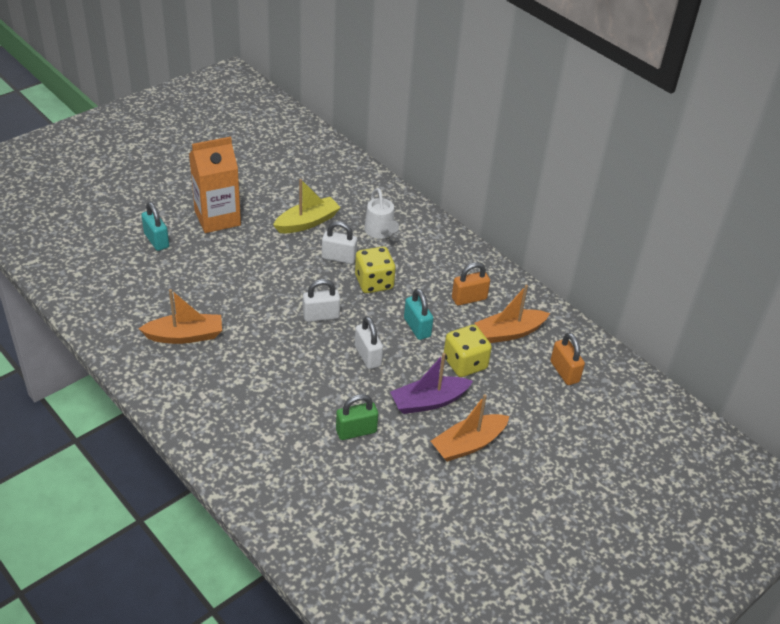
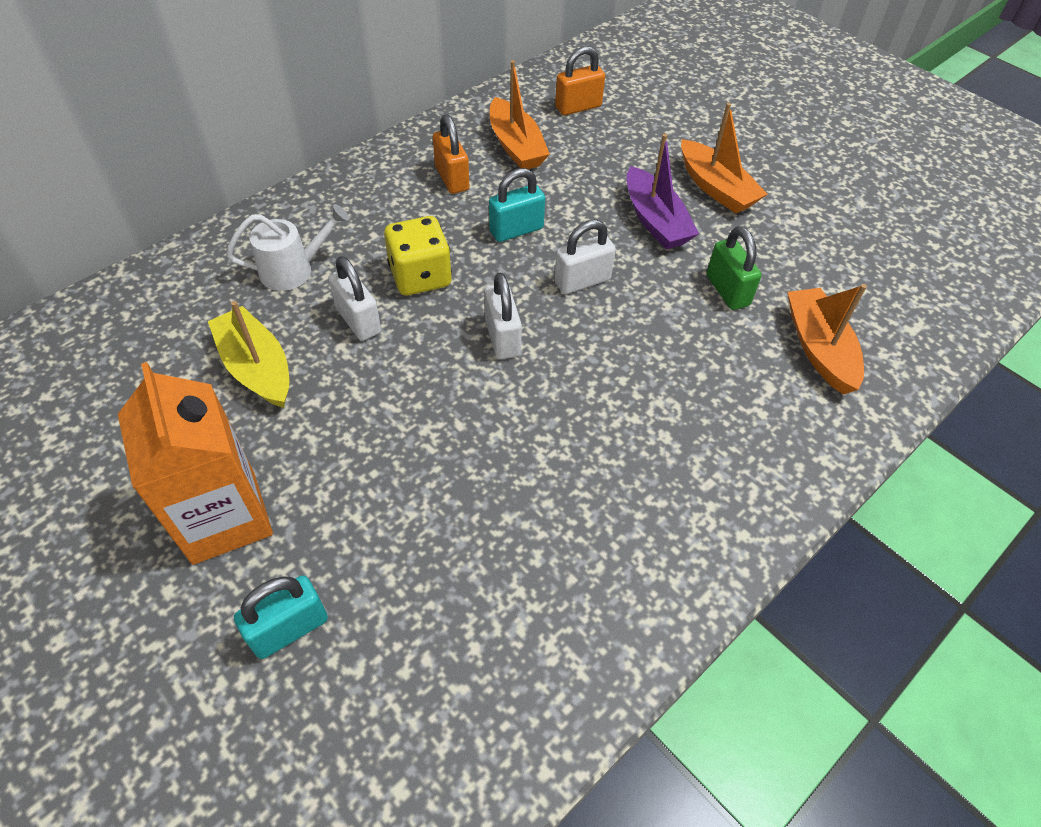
camera: 90 degrees left, 10 degrees up
orange boat [139,289,222,344] -> orange boat moved to [787,284,867,395]
white padlock [322,221,357,264] -> white padlock turned 45 degrees counterclockwise [328,256,381,341]
yellow dice [444,325,492,377] -> none

